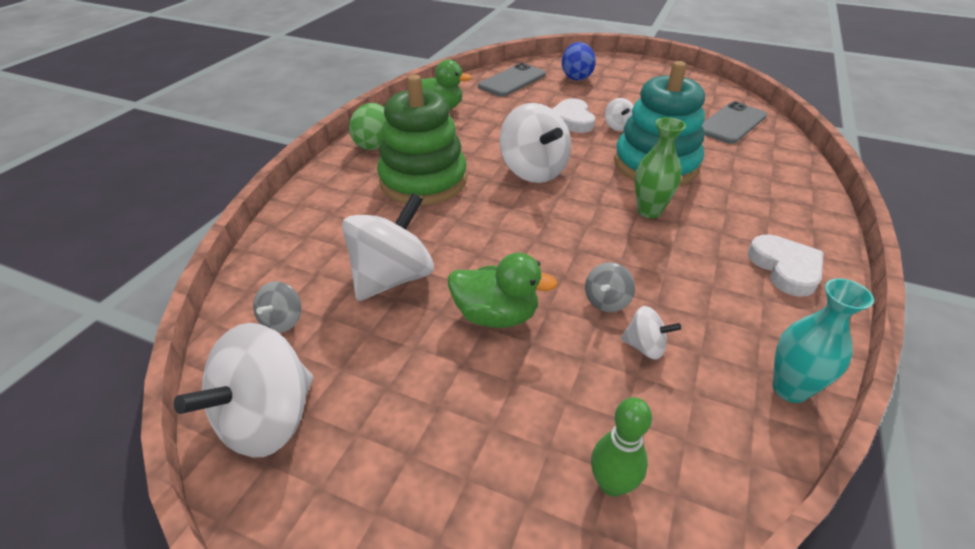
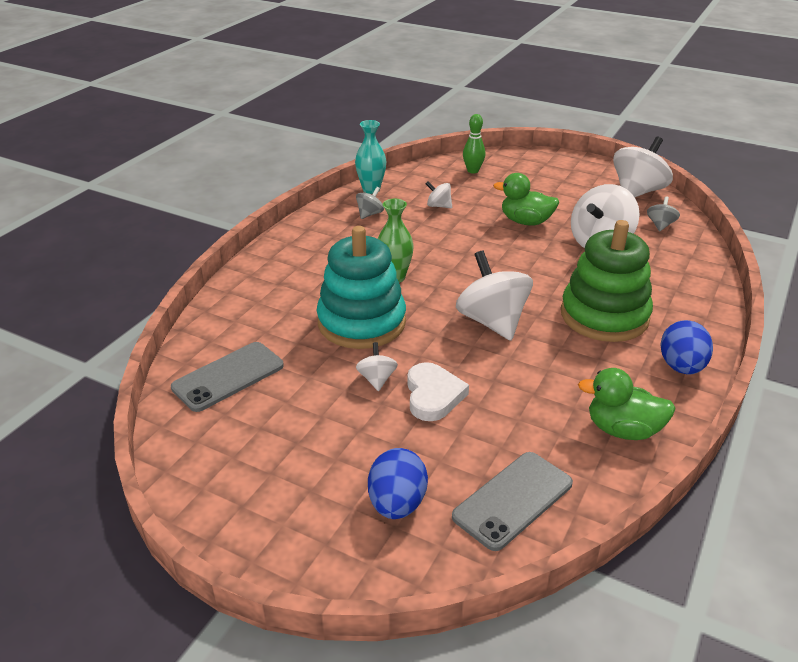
camera: 175 degrees left, 5 degrees down
green egg [349,103,386,150] -> blue egg [660,320,713,374]
grey spinning top [585,262,635,312] -> grey spinning top moved to [356,187,384,219]
white heart [748,235,824,297] -> none

